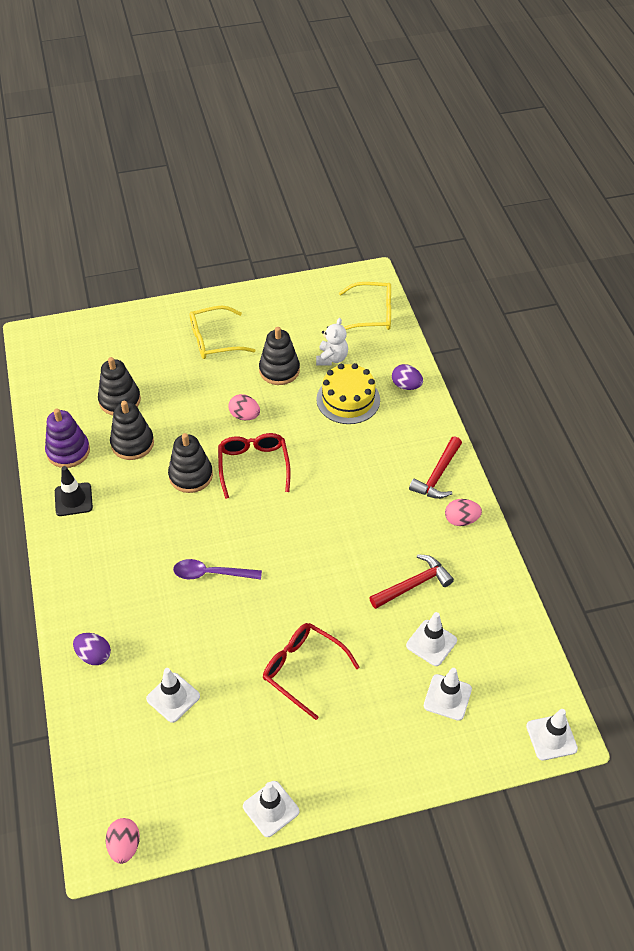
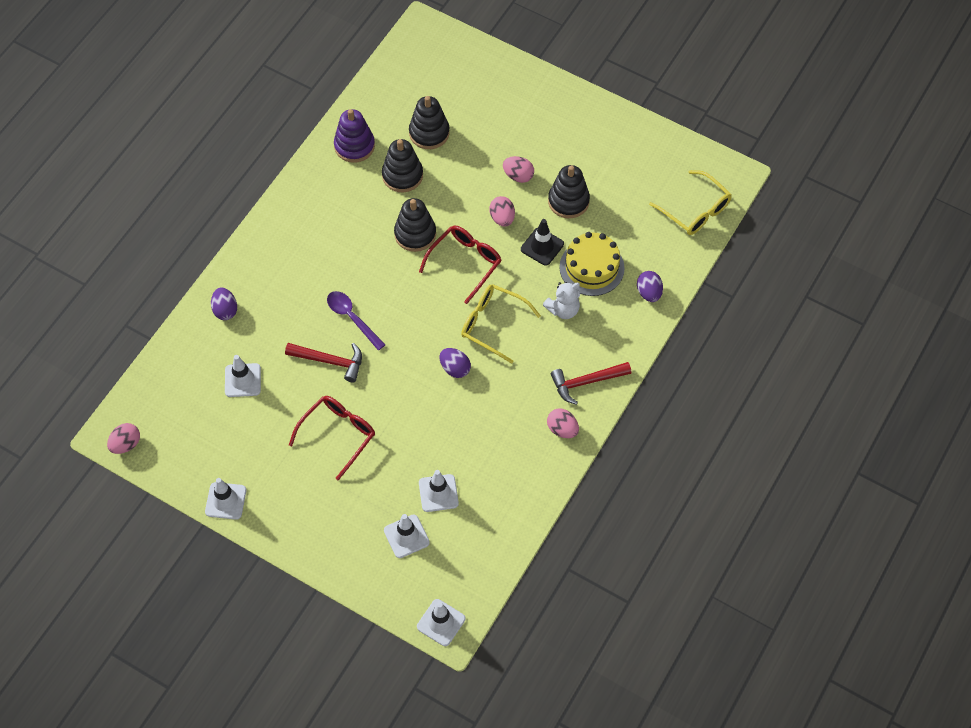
camera: 45 degrees right, 10 degrees up
black traffic cone [55,466,93,516] -> black traffic cone moved to [521,219,564,266]
yellow glasses [190,306,256,359] -> yellow glasses moved to [461,284,541,364]
red glasses [263,623,360,720] -> red glasses turned 45 degrees clockwise [289,396,375,480]
white teddy bear [316,318,348,366] -> white teddy bear moved to [543,282,580,319]
red hammer [369,554,454,609] -> red hammer moved to [285,343,362,382]
none -> purple egg [439,348,471,378]
none -> pink egg [503,156,534,183]

